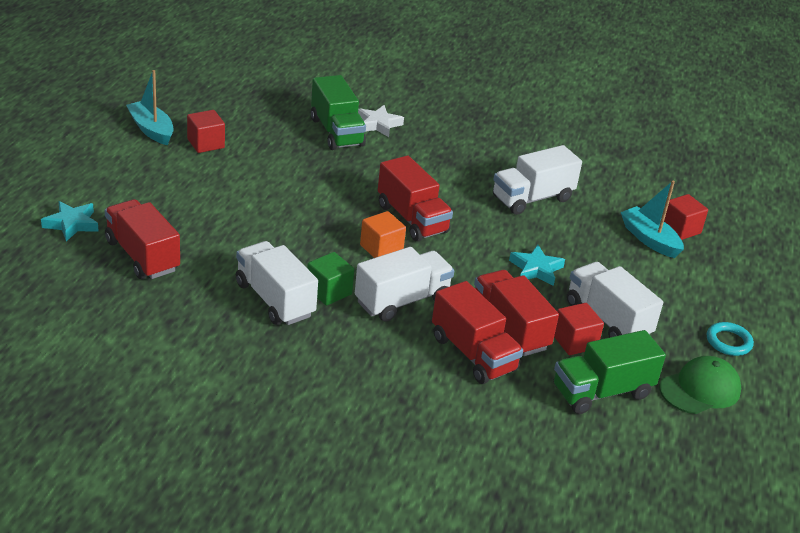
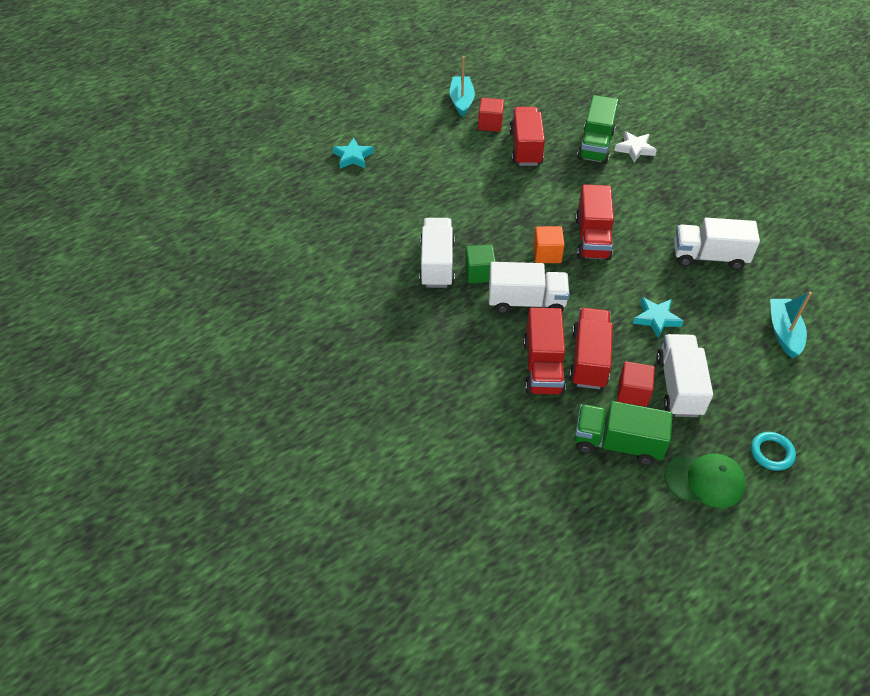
camera: 40 degrees right, 15 degrees up
red truck [105,199,180,279] -> red truck moved to [509,107,545,166]
red cube [664,194,708,240] -> none

